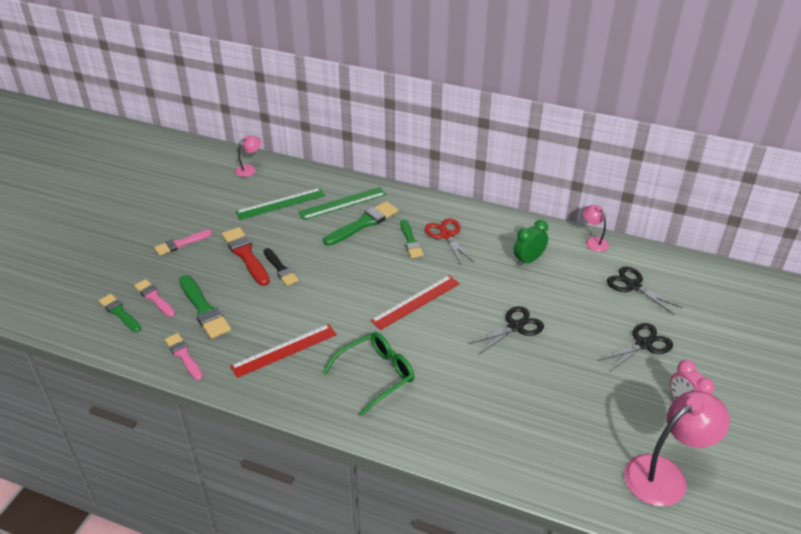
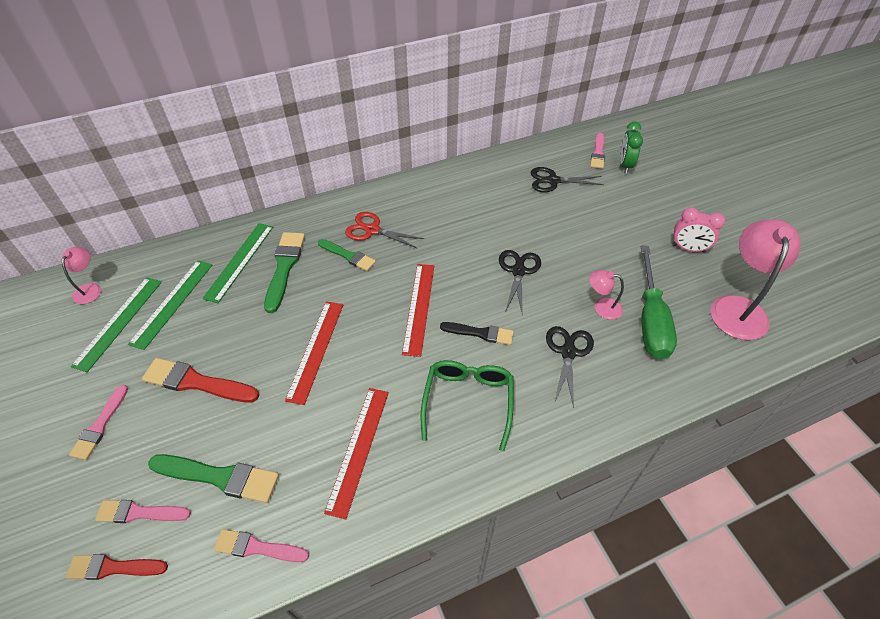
camera: 45 degrees left, 10 degrees up
green brush [99,294,141,332] -> red brush [66,554,168,580]
black brush [264,248,299,286] -> black brush moved to [440,322,514,345]
green clock [514,220,548,266] -> green clock moved to [619,121,643,174]
pink lamp [583,205,609,252] -> pink lamp moved to [589,270,624,320]
black scissors [598,323,673,372] -> black scissors moved to [546,326,594,408]
none -> green ruler [71,277,162,372]
none -> red ruler [285,301,343,405]
none -> pink brush [590,133,605,169]
none -> green screwdriver [640,245,677,359]

